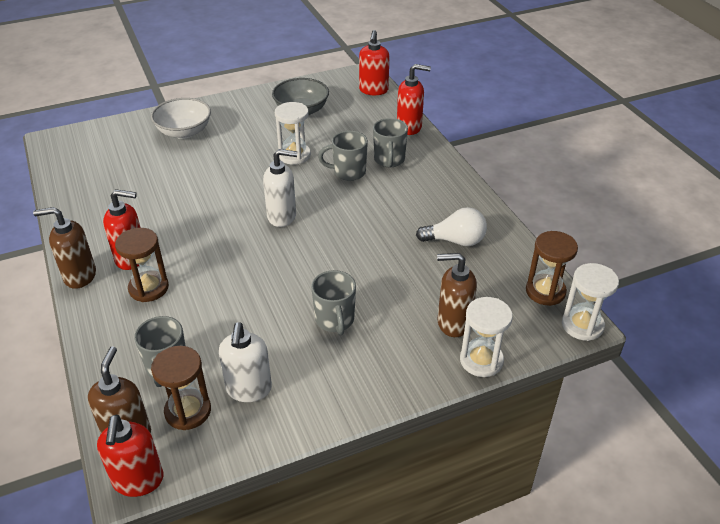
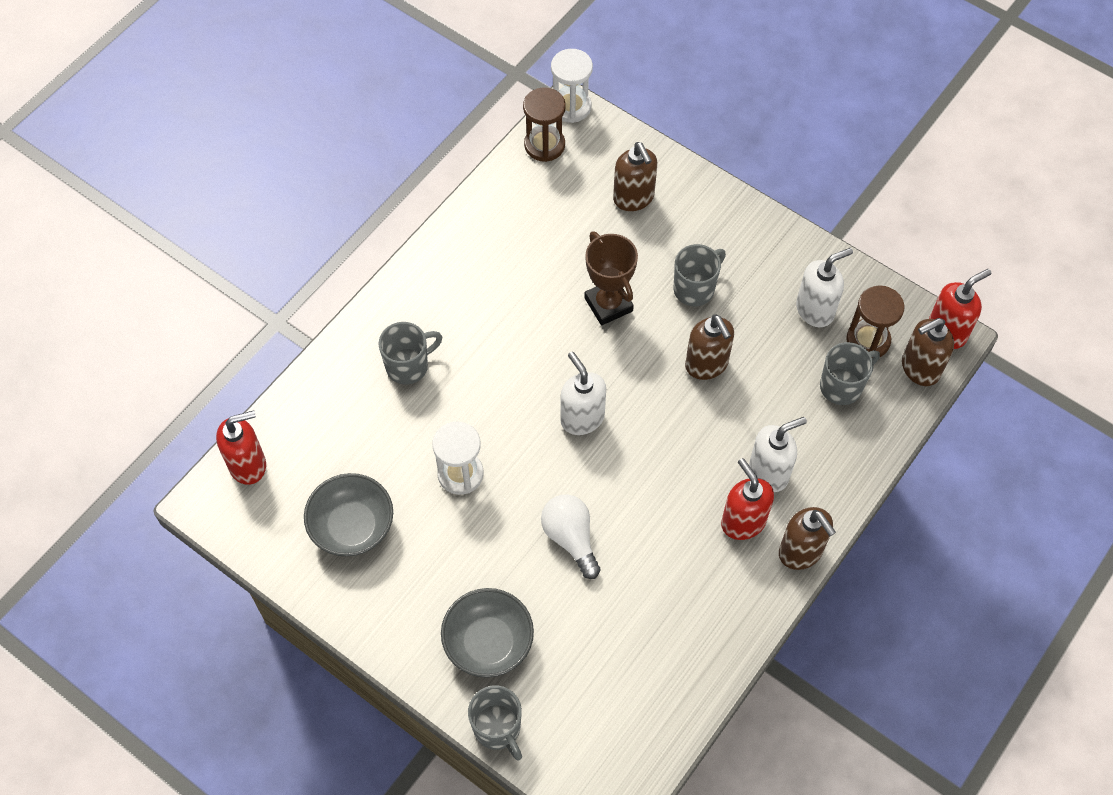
camera: 120 degrees left, 20 degrees up
brown hourglass [115,228,169,302] -> white soap dispenser [749,417,807,492]
white bowl [151,98,211,139] -> grey bowl [441,588,534,678]
grey mug [318,131,368,181] -> grey mug moved to [468,685,522,760]
red soap dispenser [397,64,431,135] -> none
white light bulb [416,207,487,246] -> white light bulb moved to [541,494,601,579]
white hourglass [460,297,513,377] -> none
none -> brown trophy [584,231,638,325]
none -> brown soap dispenser [685,314,734,380]

